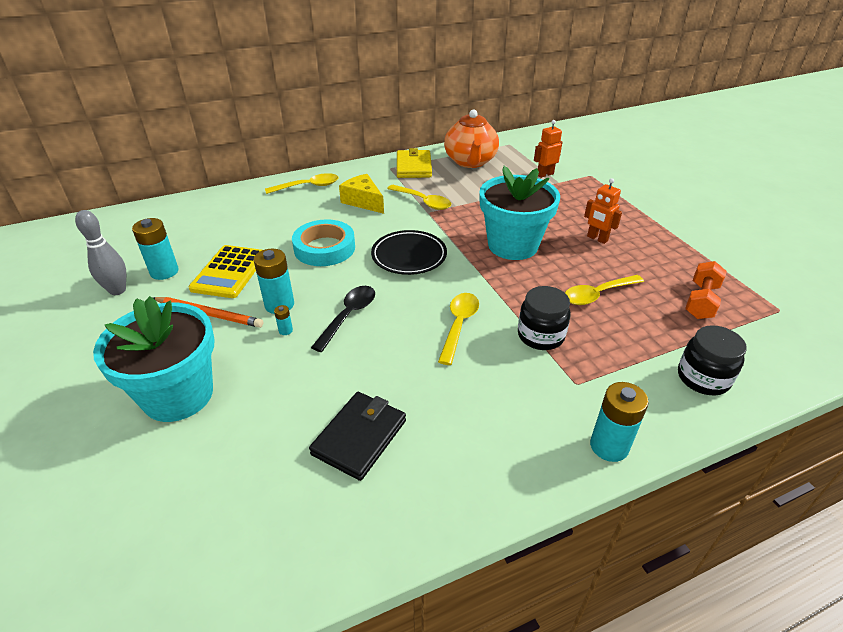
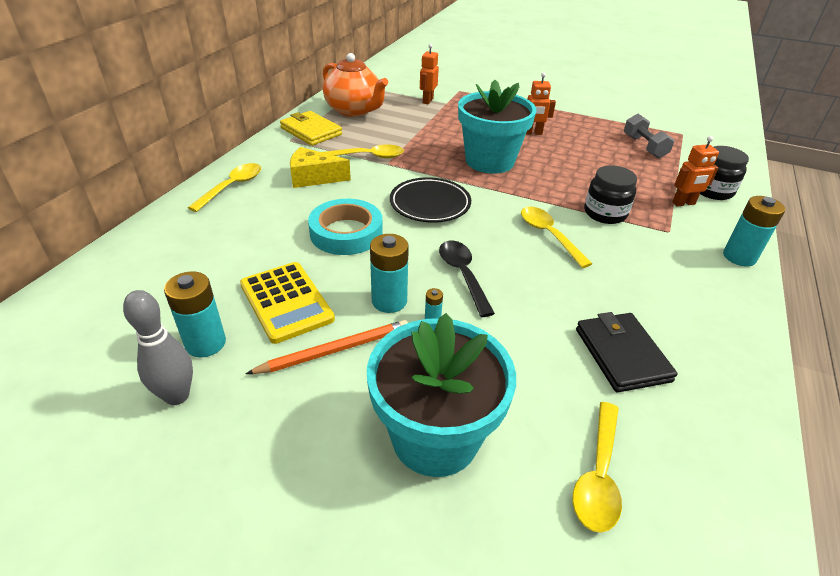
camera: 45 degrees left, 0 degrees up
yellow spoon [565,275,644,305] -> yellow spoon moved to [572,402,622,533]
orange dumbbell [685,261,726,319] -> grey dumbbell [624,114,674,158]
none -> orange robot [672,136,719,207]

